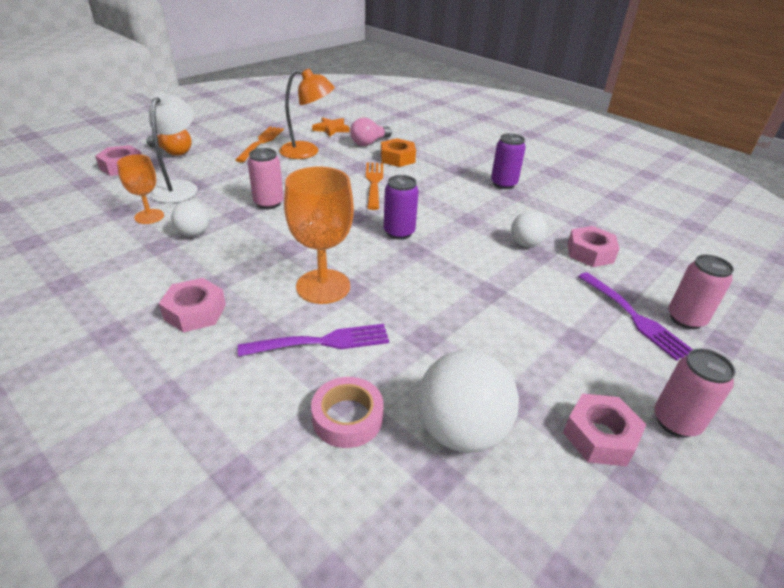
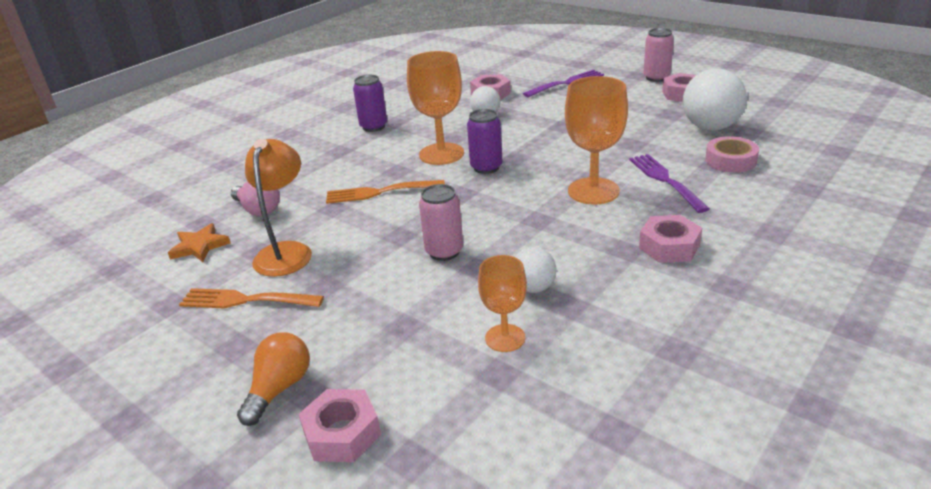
camera: 90 degrees left, 5 degrees down
white lamp [149,92,198,203] -> none
orange nut [381,138,416,167] -> none
pink can [668,255,734,329] -> none
none -> orange goblet [407,51,464,165]

